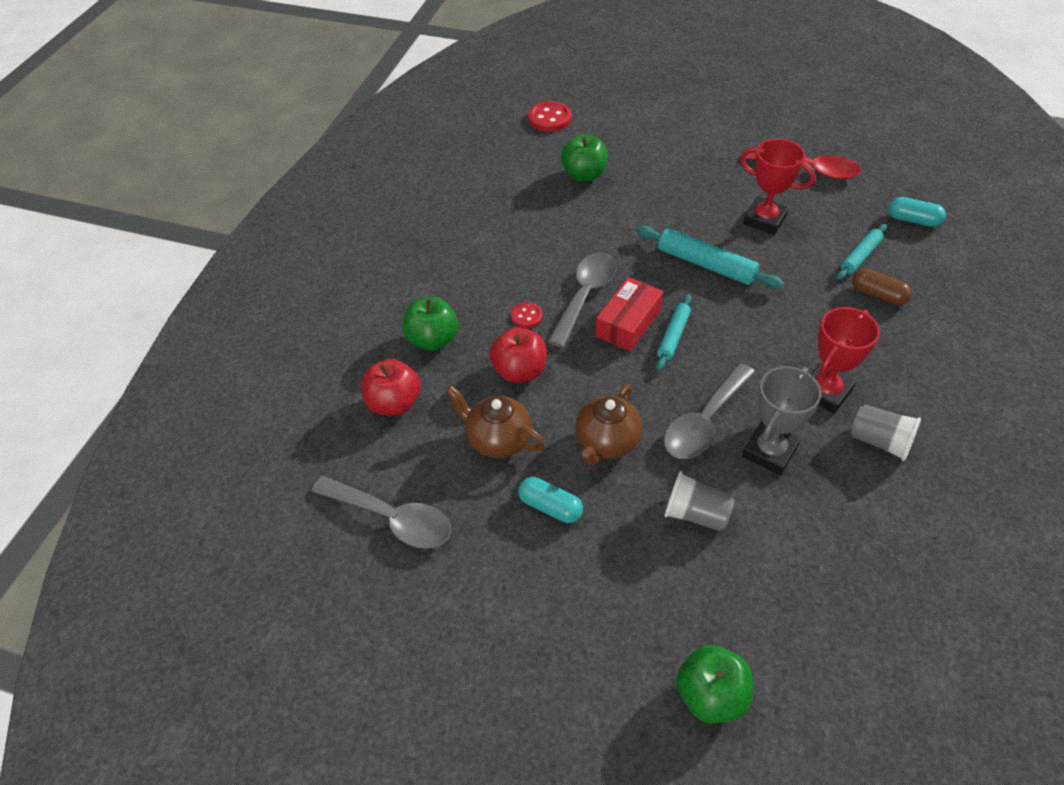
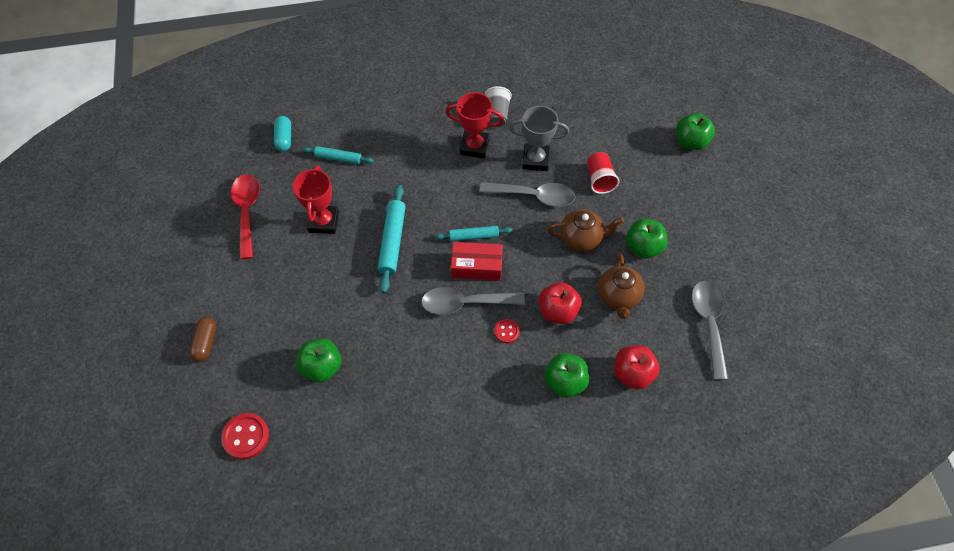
camera: 120 degrees left, 10 degrees up
turquoise capsule [518,477,583,523] -> green apple [626,219,668,258]
grey cup [664,471,734,531] -> red cup [587,152,620,194]
brown capsule [852,269,912,305] -> brown capsule moved to [189,317,217,362]

